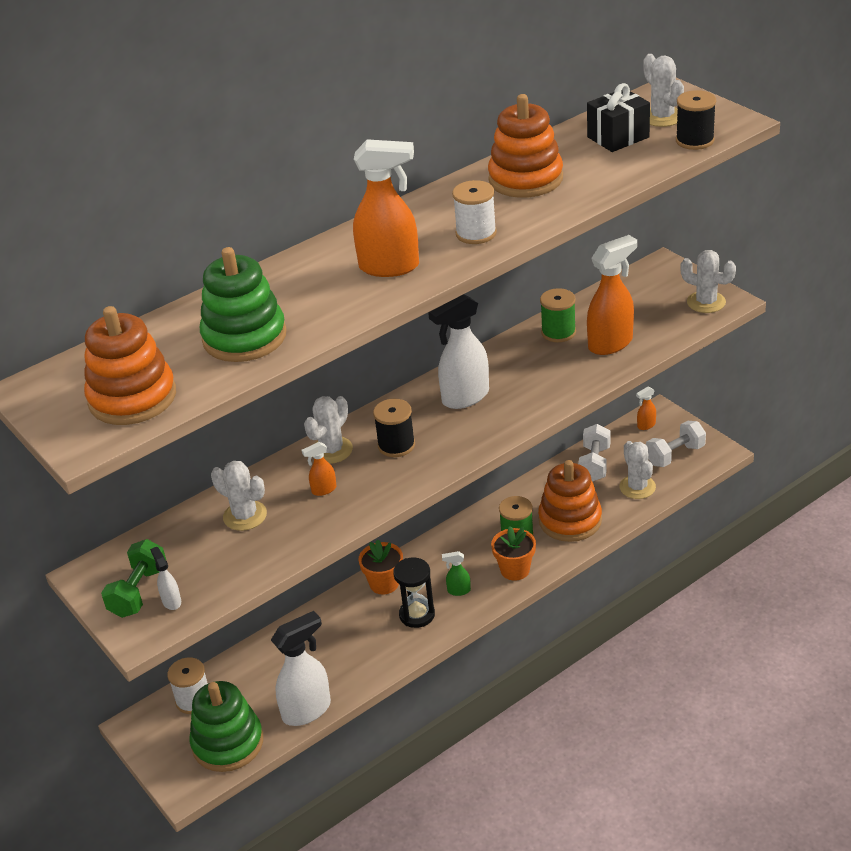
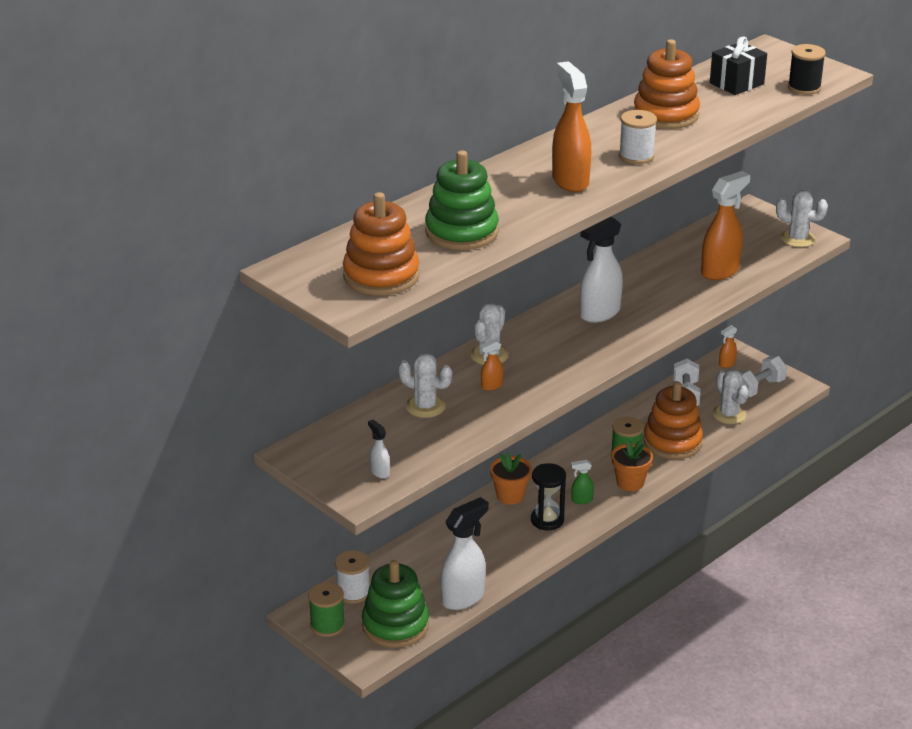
camera: 10 degrees left, 5 degrees down
green dumbbell [101,539,166,618] -> none
orange spray bottle [353,139,419,277] -> orange spray bottle turned 105 degrees counterclockwise [552,61,591,192]
black spool [373,399,415,457] -> none
green spool [540,288,576,342] -> green spool moved to [308,582,345,637]
white cactus [643,54,684,127] -> none

